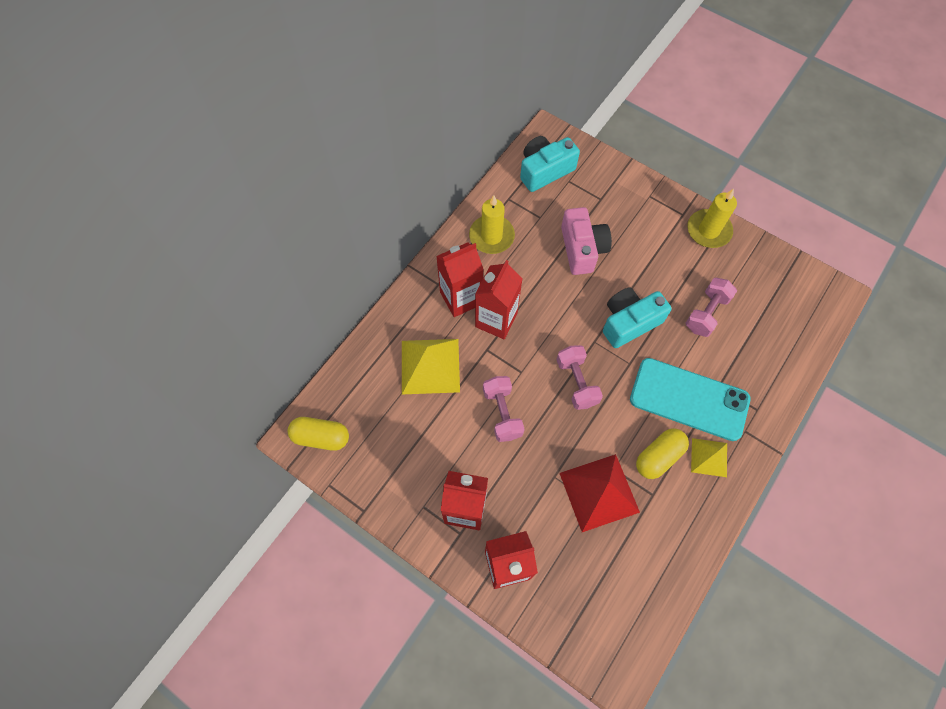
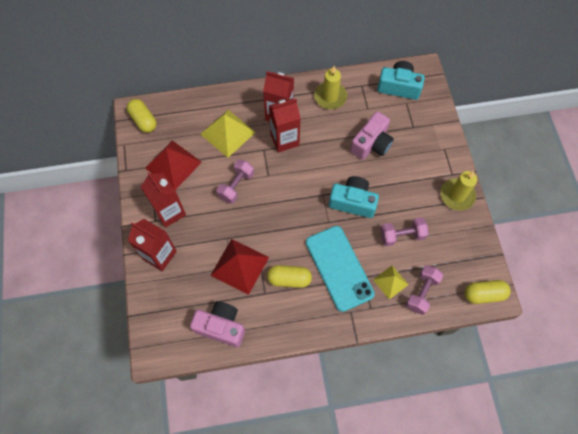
camera: 45 degrees right, 0 degrees up
pink dumbbell [556,345,603,410] -> pink dumbbell moved to [406,265,444,315]
yellow pyramid [691,438,727,477] -> yellow pyramid moved to [373,265,409,300]
none -> red pyramid [145,140,202,190]
none -> pink camera [190,301,245,347]
none -> yellow capsule [464,280,511,304]

